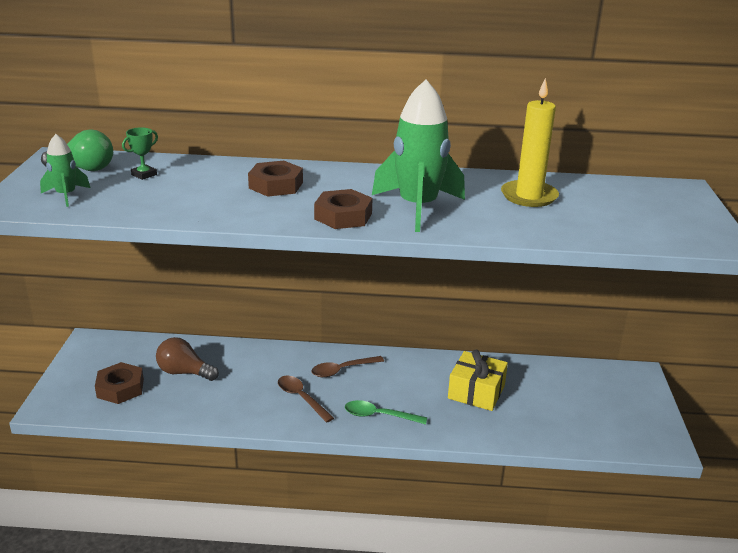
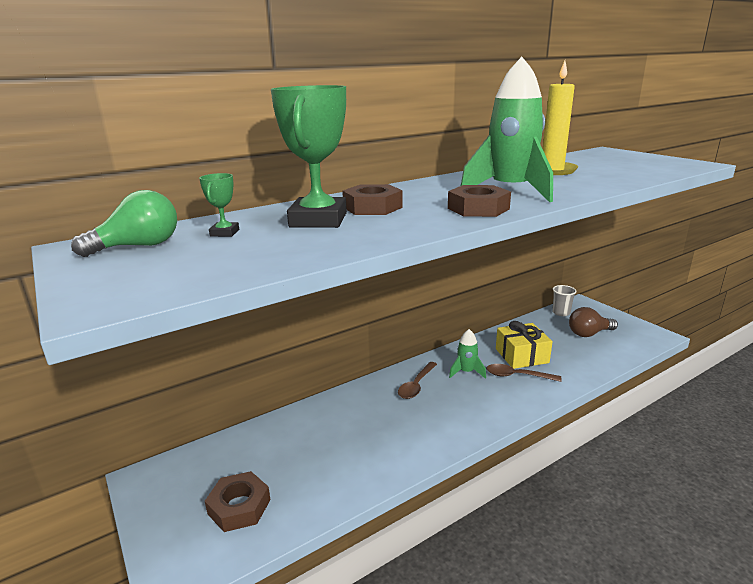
camera: 35 degrees left, 5 degrees down
green rocket [40,134,90,207] -> green rocket moved to [449,329,486,379]
brown light bulb [156,337,219,381] -> brown light bulb moved to [569,307,618,337]
brown spoon [278,376,334,423] -> brown spoon moved to [486,364,562,382]
green spoon [345,400,427,424] -> none
none -> green trophy [271,85,347,228]
none -> grey cup [552,285,577,316]

